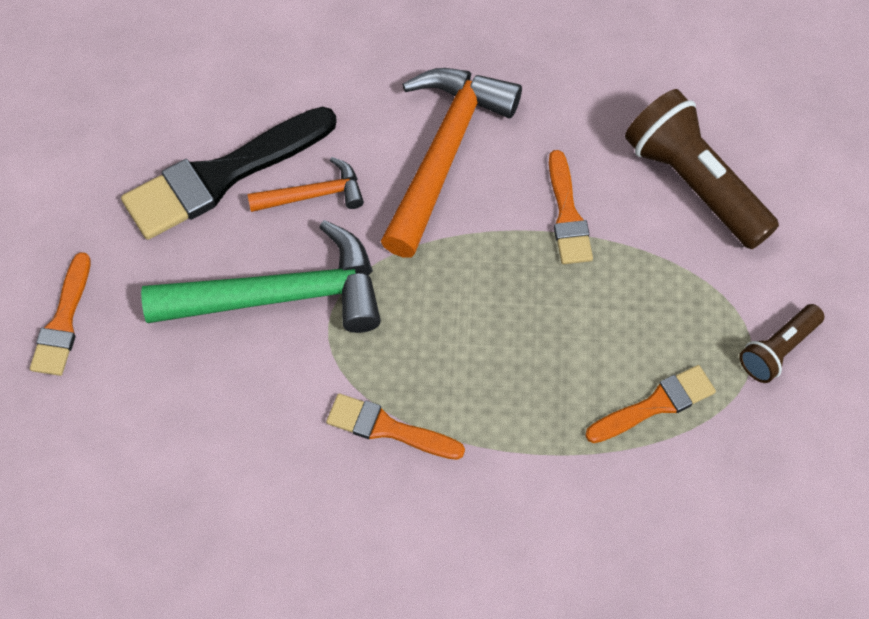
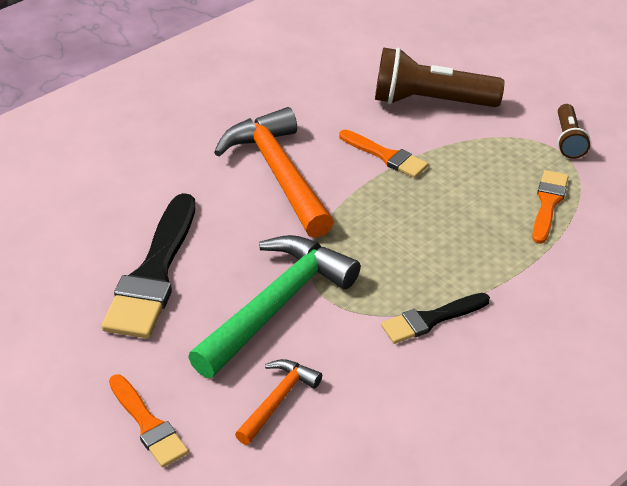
camera: 45 degrees left, 20 degrees down
orange hammer [247,157,364,212] -> orange hammer moved to [235,359,322,445]
orange brush [326,393,465,460] -> black brush [381,293,490,344]

